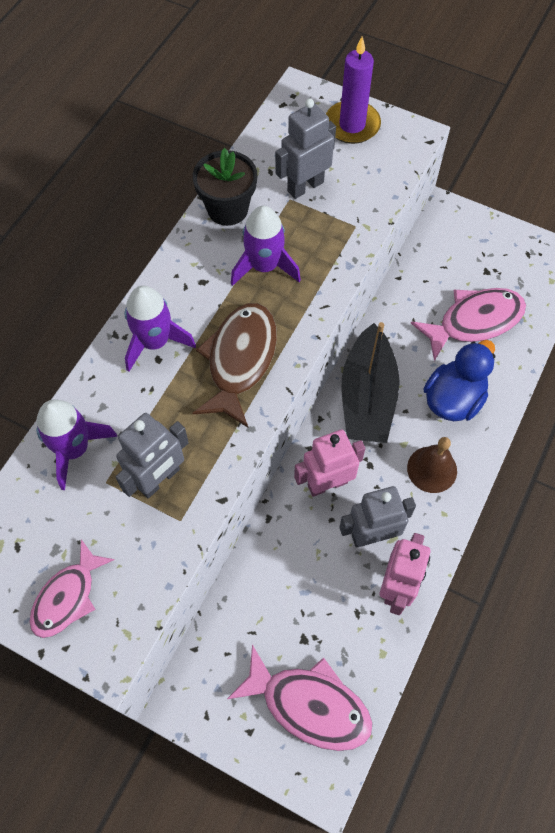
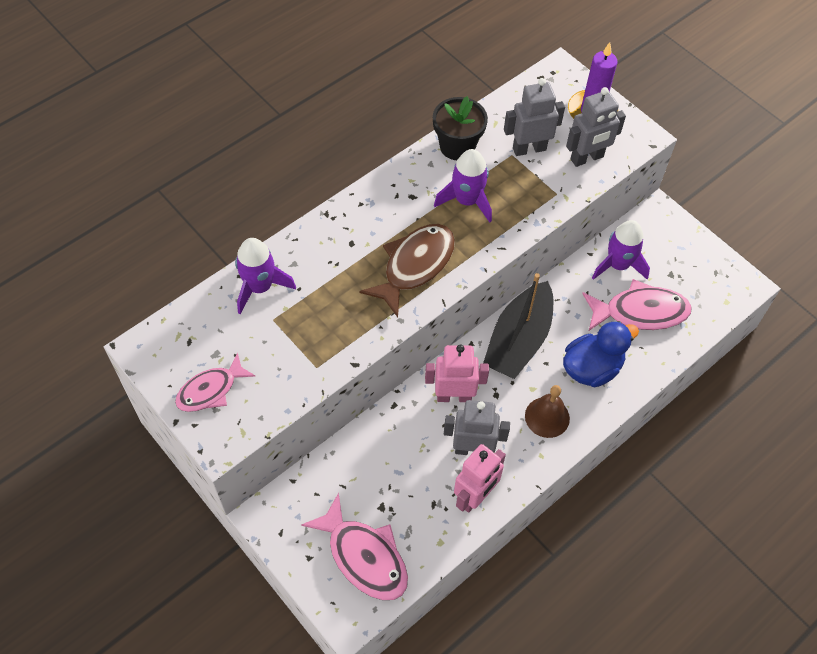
camera: 20 degrees right, 5 degrees down
grey robot [116,413,189,498] -> grey robot moved to [566,87,626,167]
purple rocket [124,286,196,372] -> purple rocket moved to [592,220,650,280]

